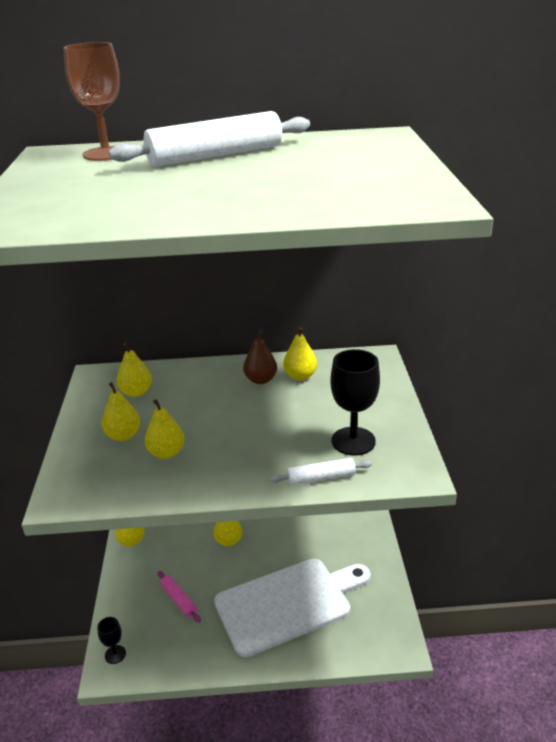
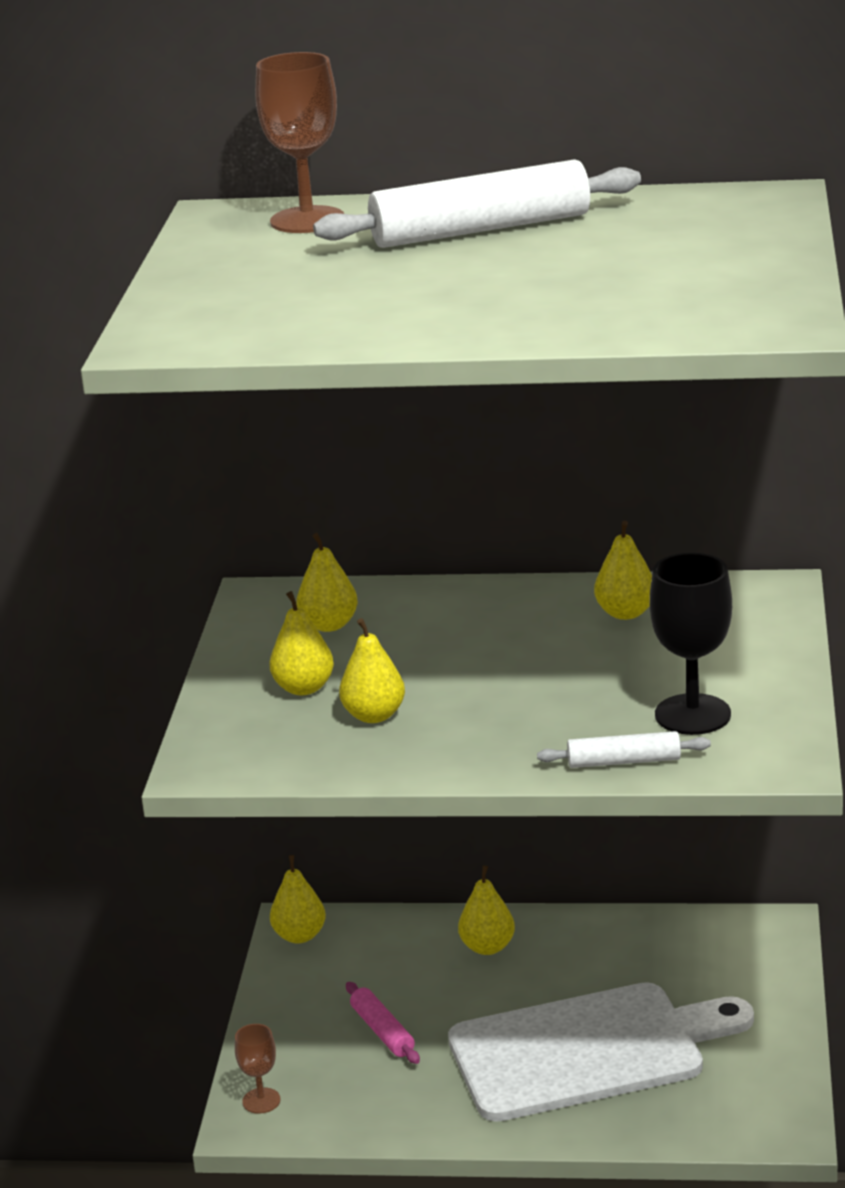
camera: 10 degrees right, 5 degrees down
black goblet [97,617,126,664] -> brown goblet [235,1024,281,1114]
brown pear [243,330,277,384] -> none

